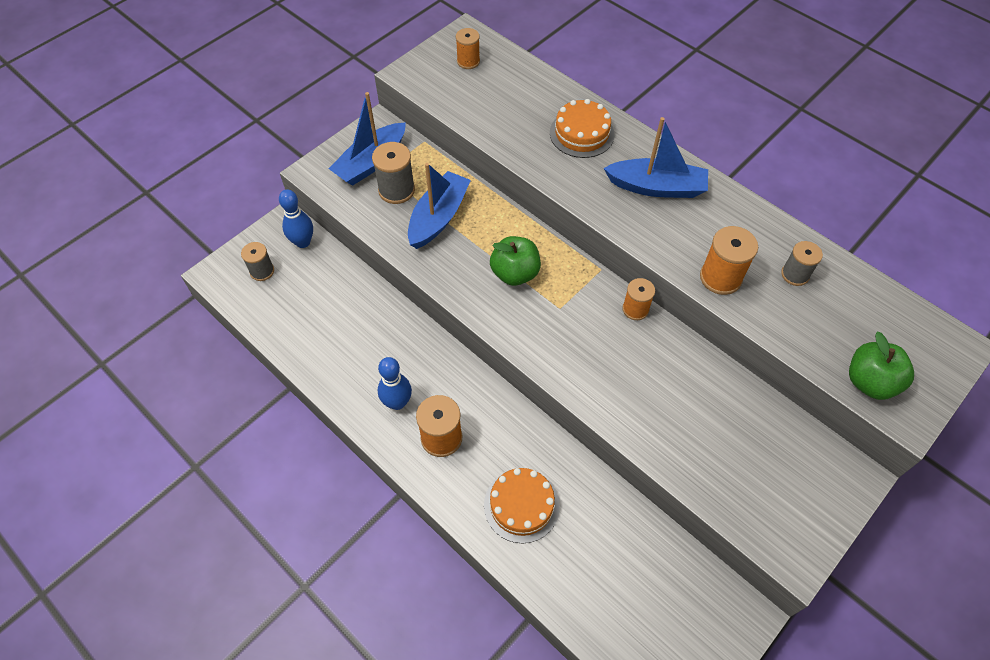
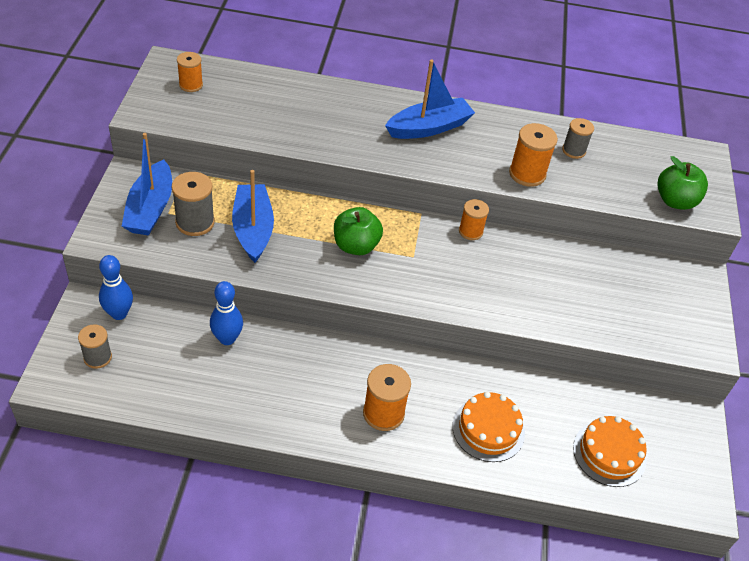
camera: 40 degrees left, 10 degrees down
blue bowling pin [378,357,412,410] -> blue bowling pin moved to [210,281,243,345]
orange cake [550,99,615,158] -> orange cake moved to [573,416,647,487]

